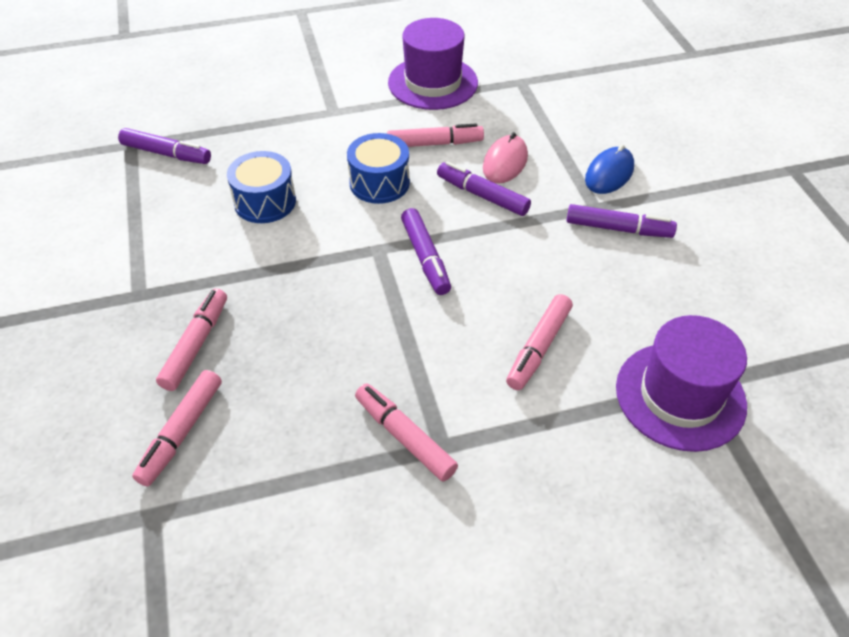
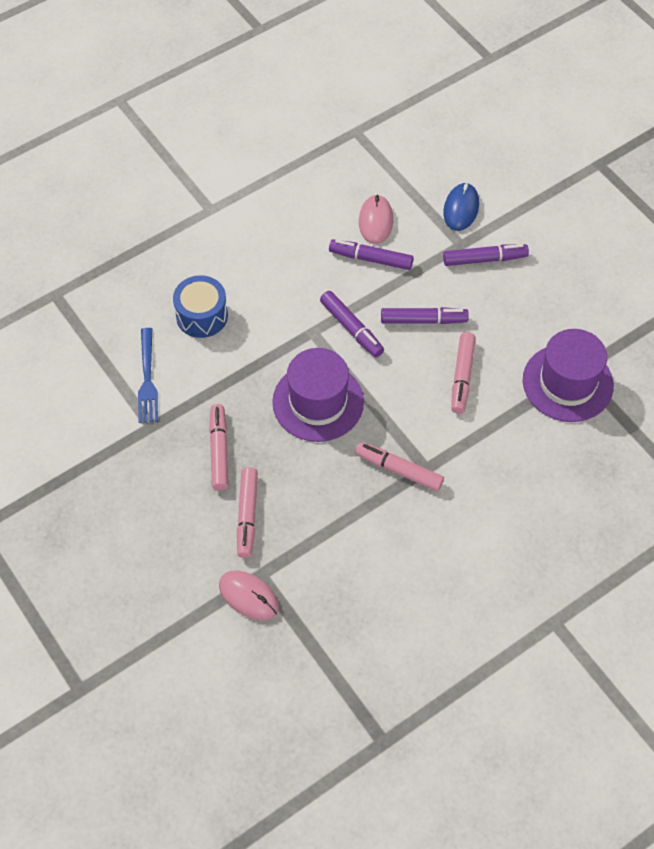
camera: 20 degrees left, 10 degrees up
purple marker [118,128,211,164] -> purple marker moved to [381,307,469,324]
blue drum [347,133,410,204] -> none
pink marker [387,124,484,147] -> none
purple hat [388,18,478,110] -> purple hat moved to [272,348,364,442]
none -> blue fork [138,328,158,423]
none -> pink mouse [219,571,279,620]

